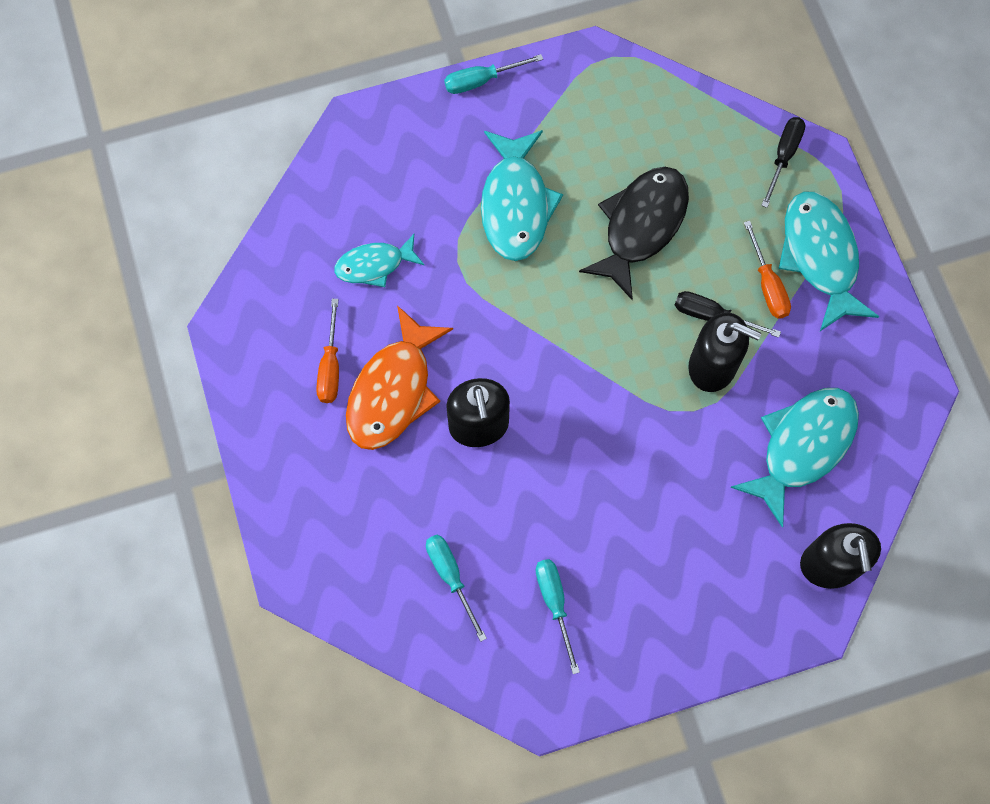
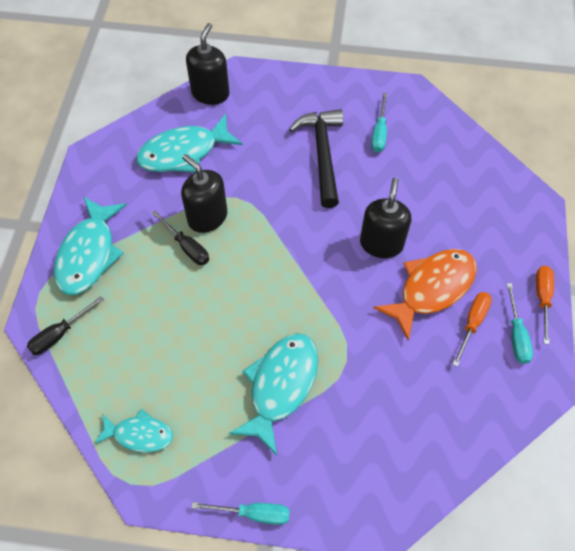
camera: 155 degrees left, 10 degrees down
turquoise fish [334,234,424,287] -> turquoise fish moved to [94,409,173,452]
turquoise screwdriver [426,535,487,642] -> turquoise screwdriver moved to [506,283,533,364]
black fish [579,167,689,300] -> none
orange screwdriver [744,221,791,319] -> orange screwdriver moved to [536,266,554,344]
none -> black hammer [289,109,343,208]

